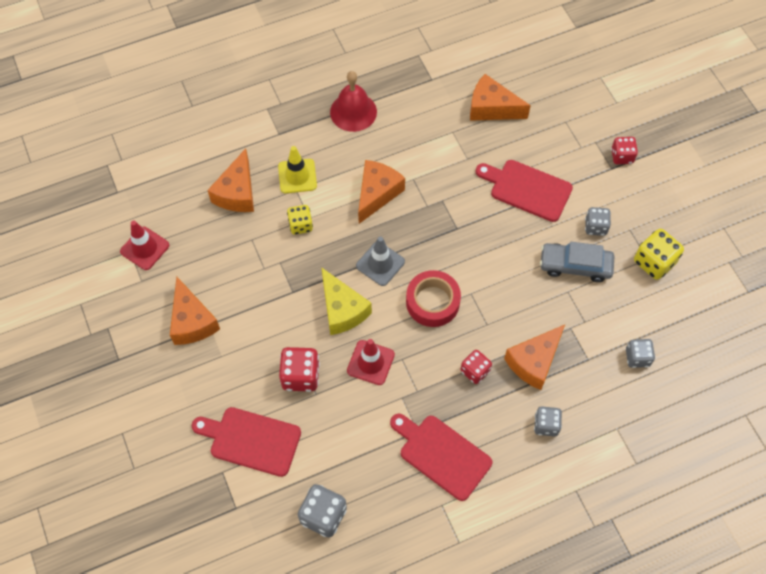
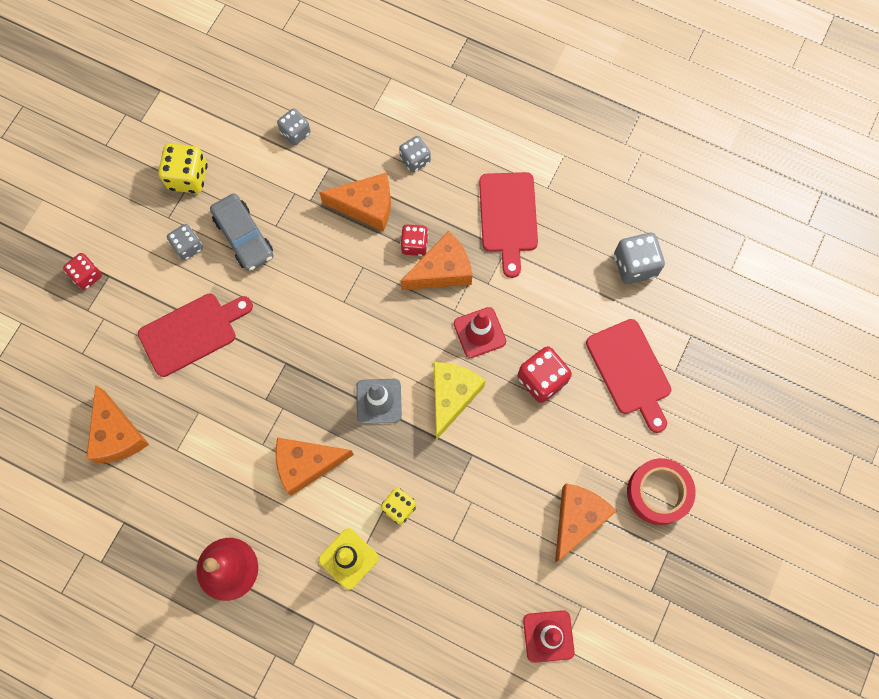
camera: 130 degrees left, 10 degrees up
orange cheese [207,148,254,212] -> orange cheese moved to [401,231,472,290]
red tape [406,270,461,327] -> red tape moved to [627,458,696,525]
red cutting board [475,160,573,222] -> red cutting board turned 105 degrees counterclockwise [138,294,253,377]

